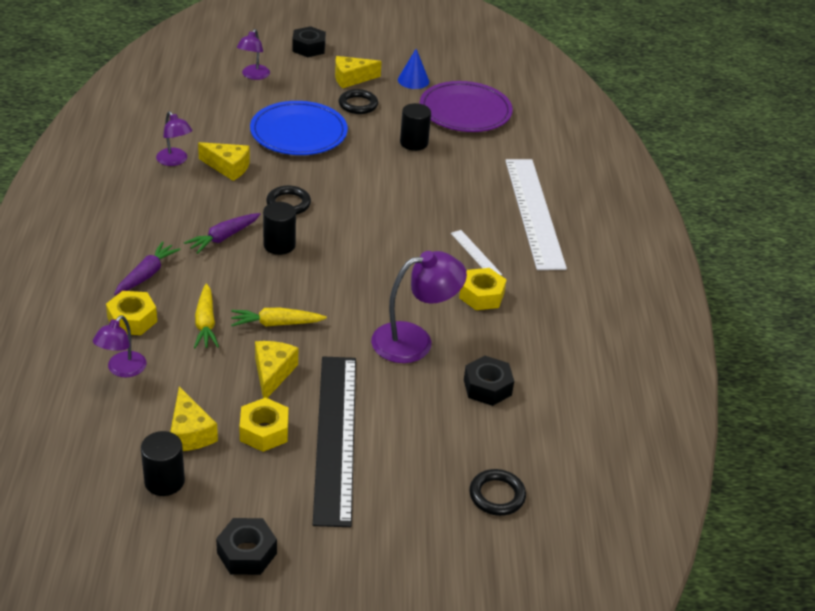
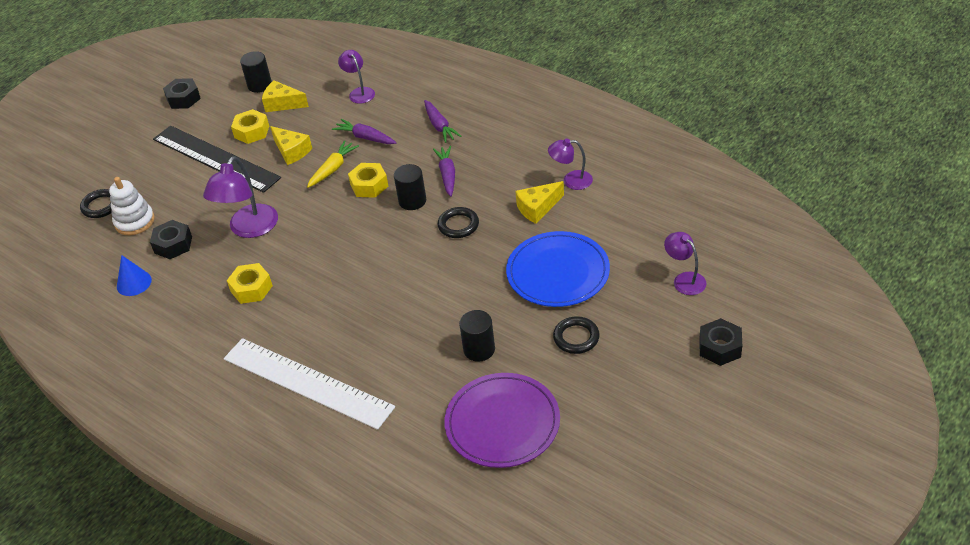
camera: 135 degrees right, 5 degrees up
yellow nut [106,291,157,335] -> yellow nut moved to [348,163,388,198]
yellow carrot [194,284,219,348] -> purple carrot [332,119,397,144]
yellow cheese [335,56,382,88] -> none
blue cone [398,49,429,89] -> blue cone moved to [117,255,152,296]
white ruler [451,230,502,275] -> none
none -> white stacking toy [109,177,155,235]

